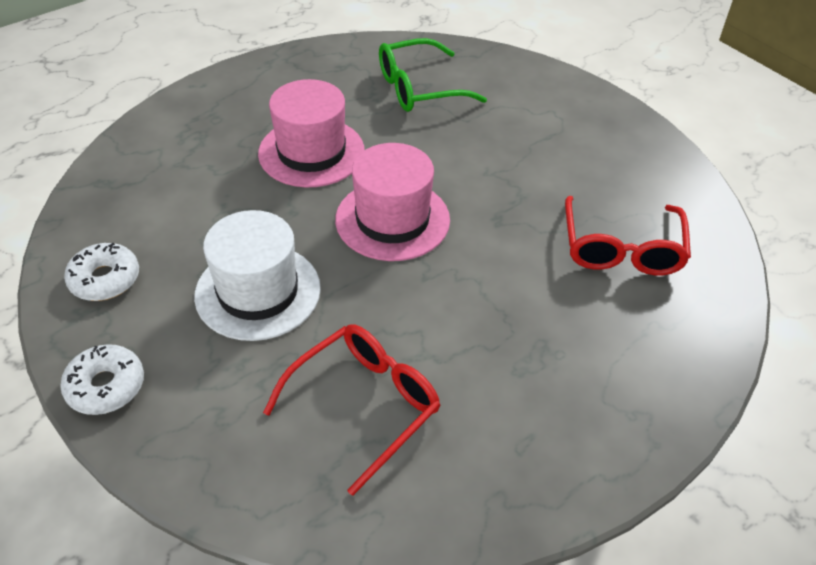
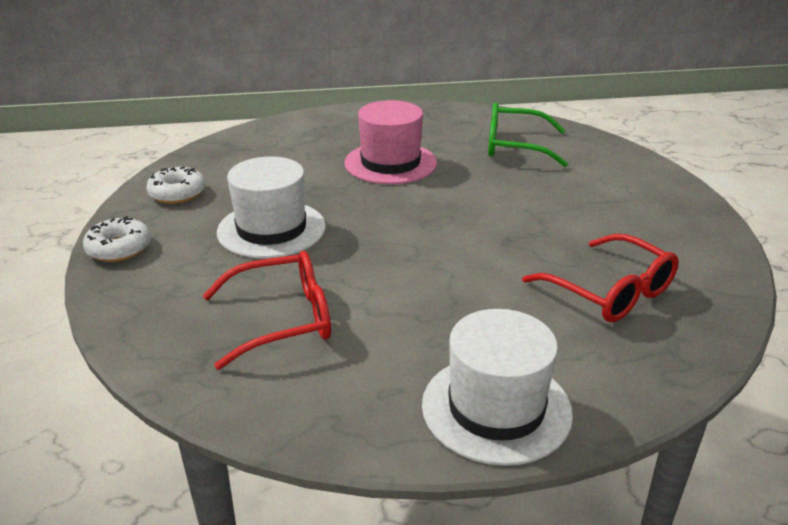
camera: 30 degrees right, 15 degrees down
pink hat [335,143,450,261] -> none
red glasses [565,196,691,275] -> red glasses turned 75 degrees counterclockwise [522,234,679,322]
none -> white hat [422,309,573,466]

